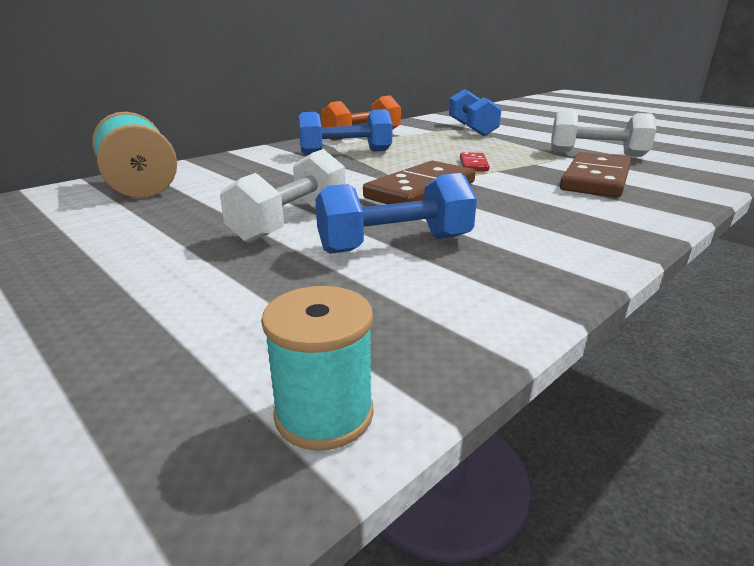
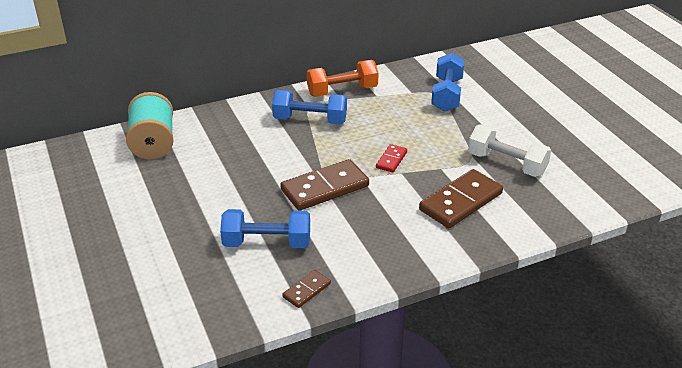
camera: 20 degrees right, 10 degrees up
white dumbbell [220,149,346,243] -> none
turquoise spool [261,286,373,451] -> none
none -> brown domino [282,270,331,308]

